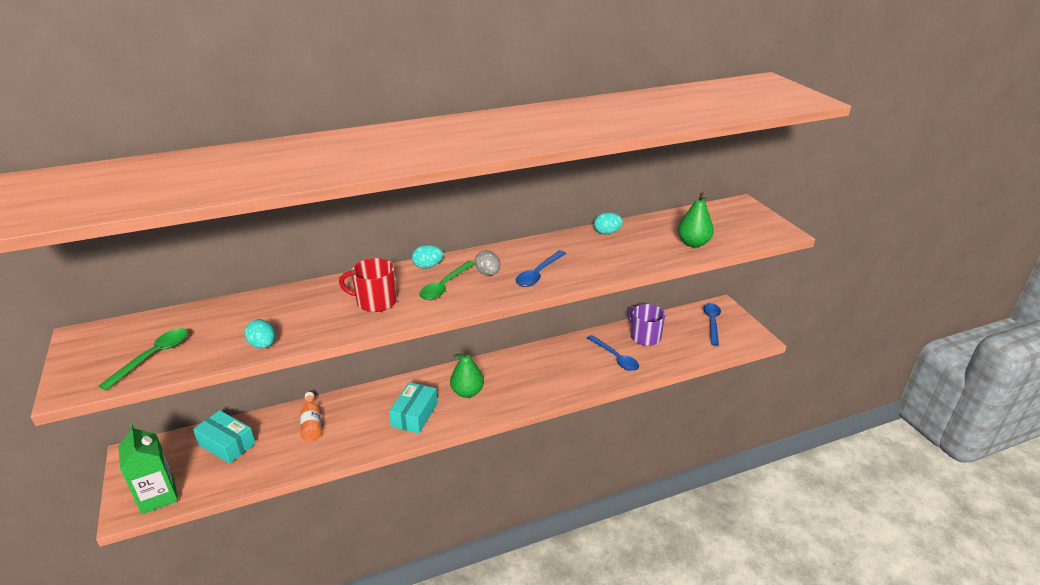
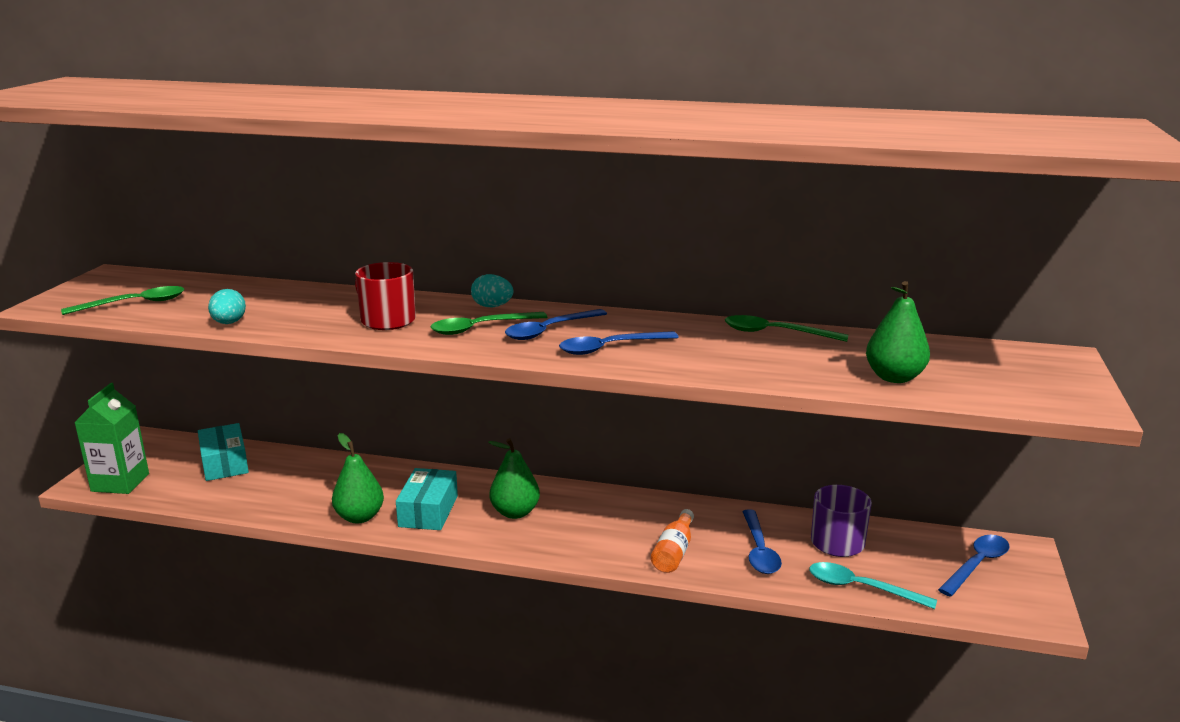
camera: 35 degrees right, 10 degrees down
orange bottle [300,392,321,441] -> orange bottle moved to [651,509,694,573]
turquoise box [389,382,438,434] -> turquoise box turned 45 degrees counterclockwise [396,468,458,530]
grey egg [475,250,500,275] -> blue spoon [505,309,607,340]
turquoise egg [594,212,623,234] -> green spoon [725,315,848,342]
none -> green pear [332,433,384,523]
none -> turquoise spoon [809,562,937,609]

